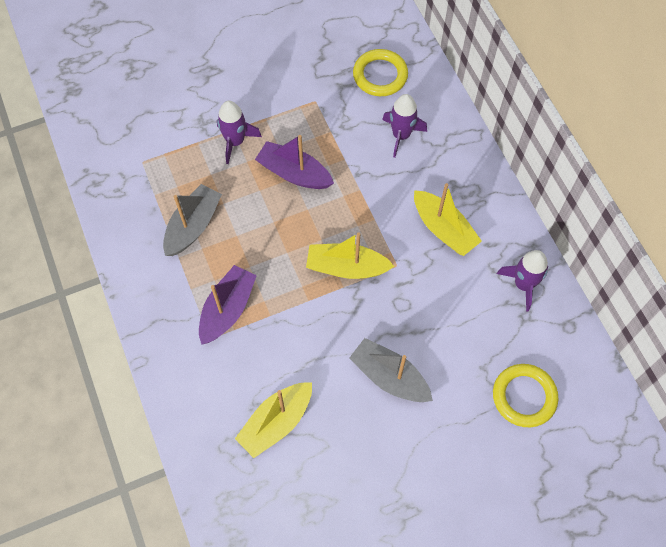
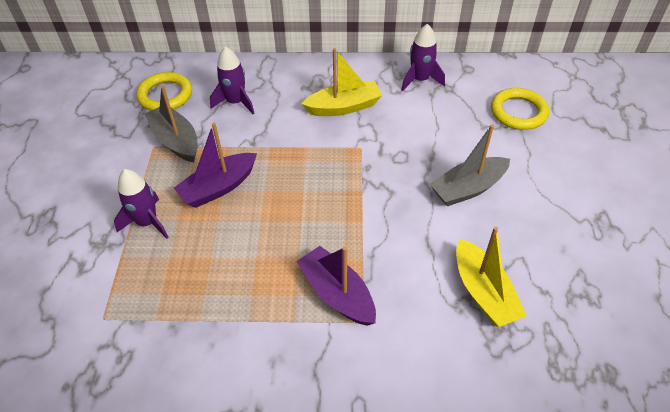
camera: 65 degrees left, 15 degrees down
grey boat [163,184,222,256] -> grey boat moved to [145,86,198,162]
yellow boat [306,232,394,279] -> none

